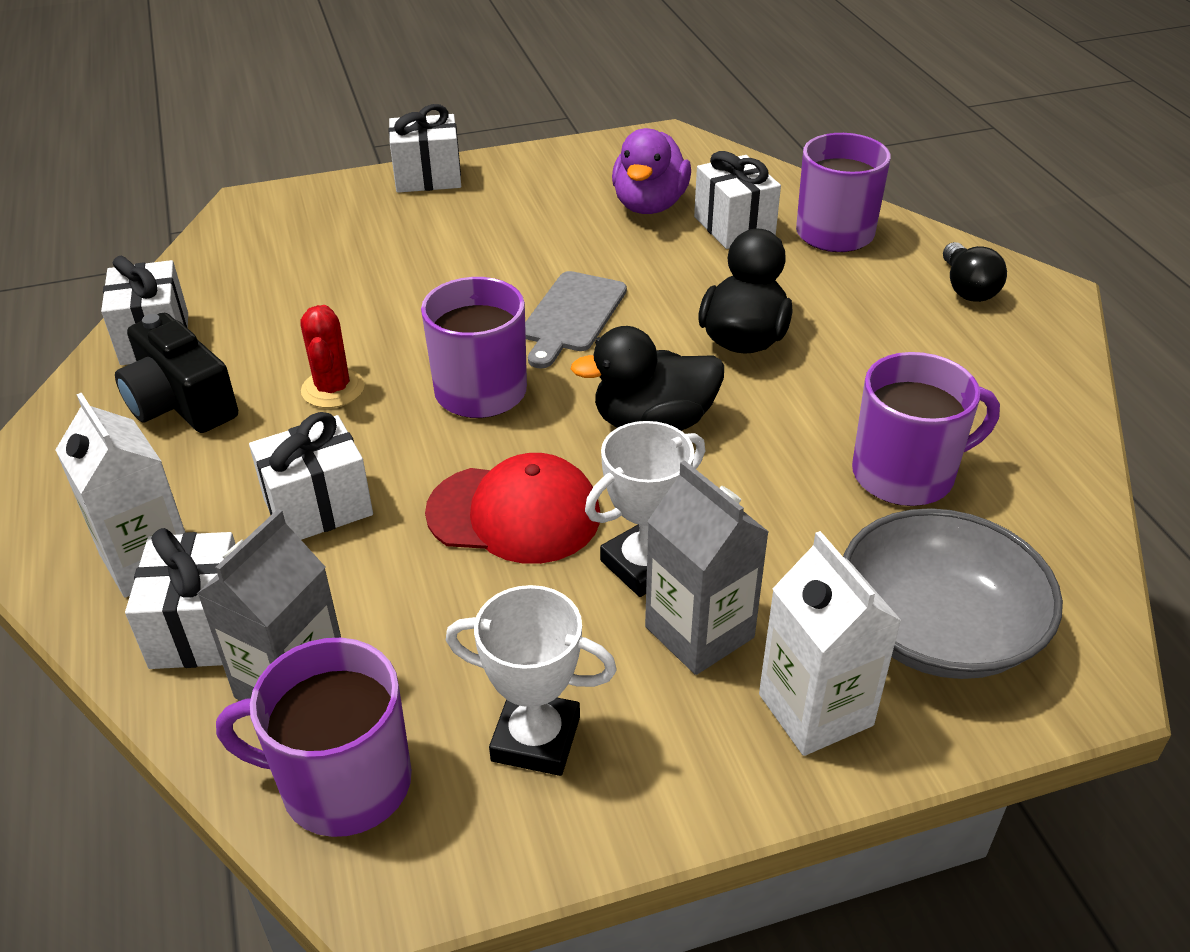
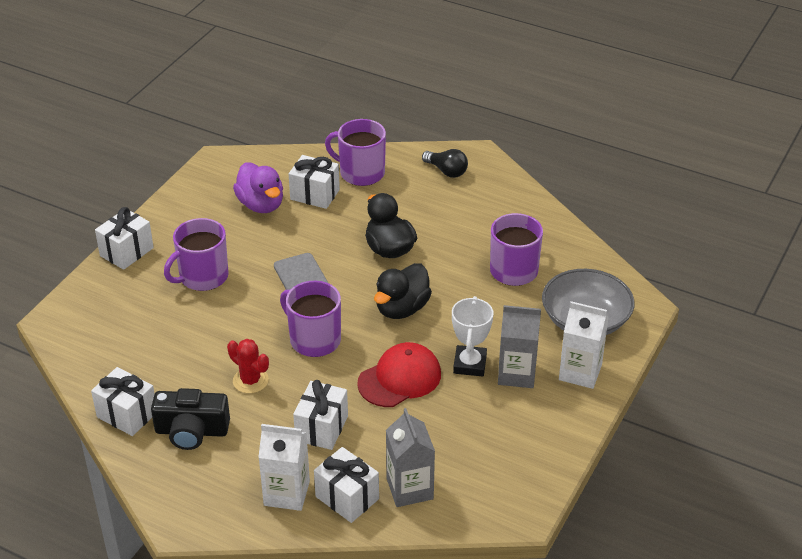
camera: 45 degrees left, 0 degrees up
purple mug [216,638,412,837] -> purple mug moved to [164,218,229,291]
white trophy [446,585,617,776] -> none

